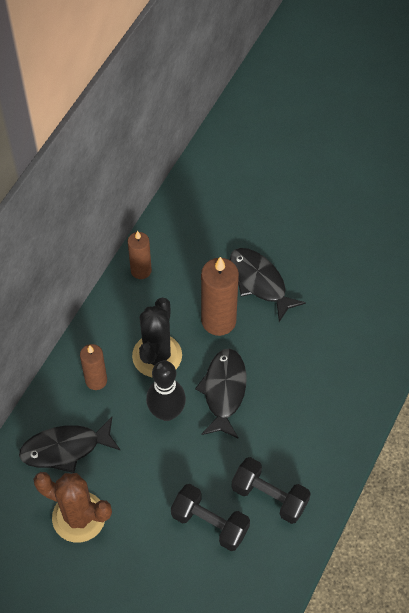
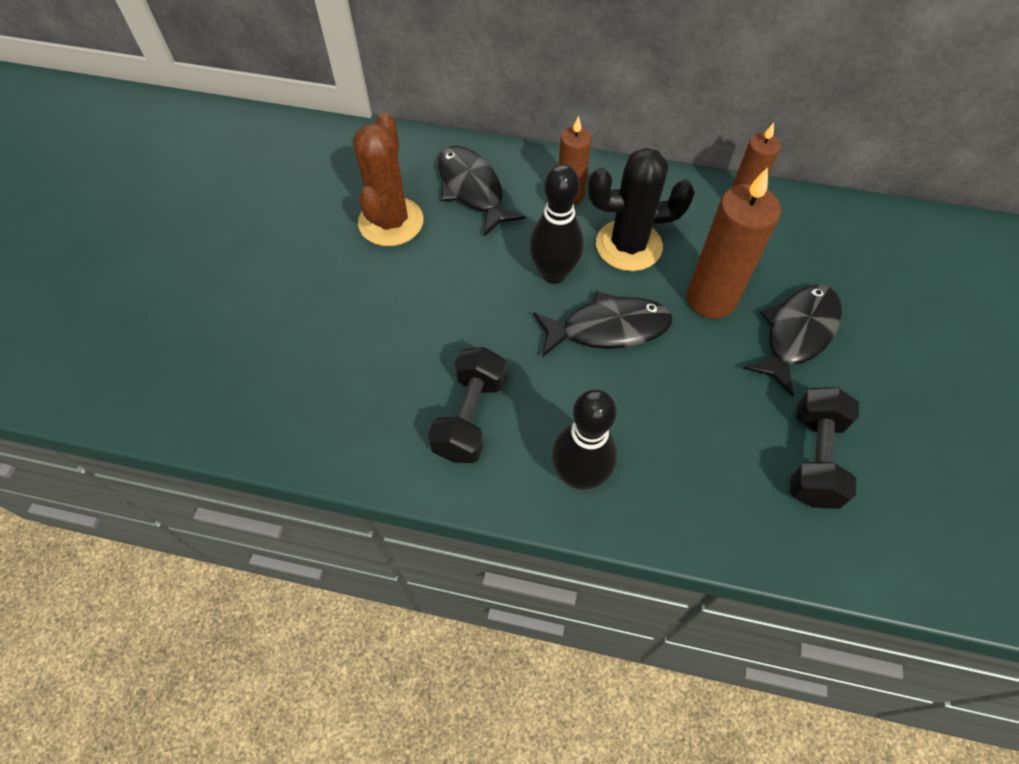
camera: 75 degrees right, 0 degrees up
black dumbbell [171,484,250,551] -> black dumbbell moved to [790,387,859,509]
none -> black bowling pin [552,389,617,490]

